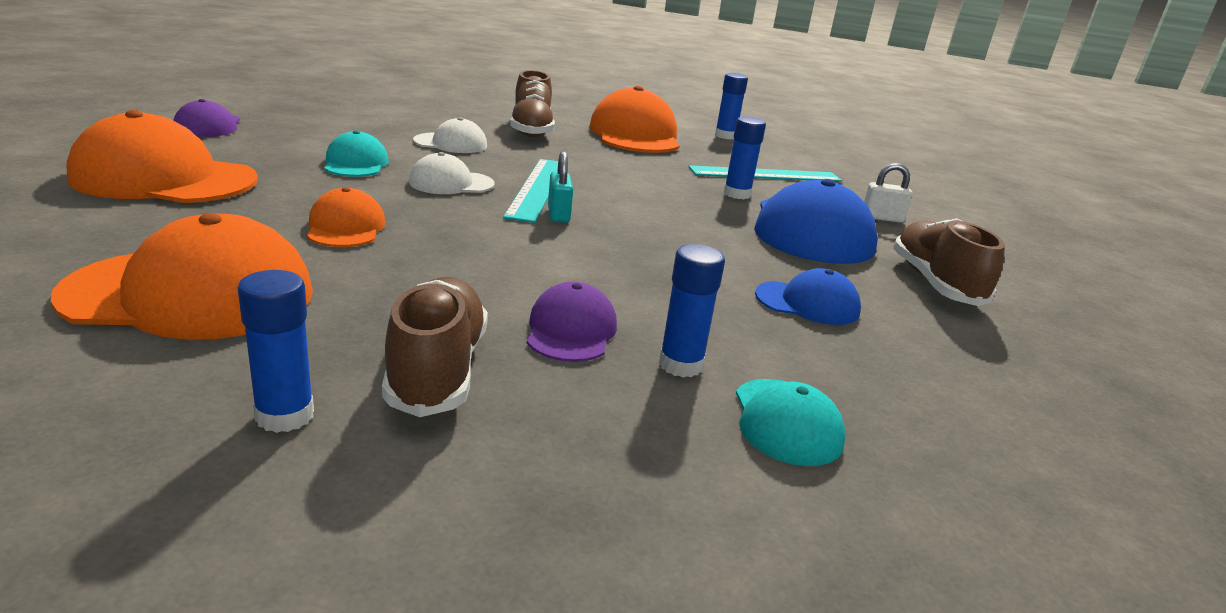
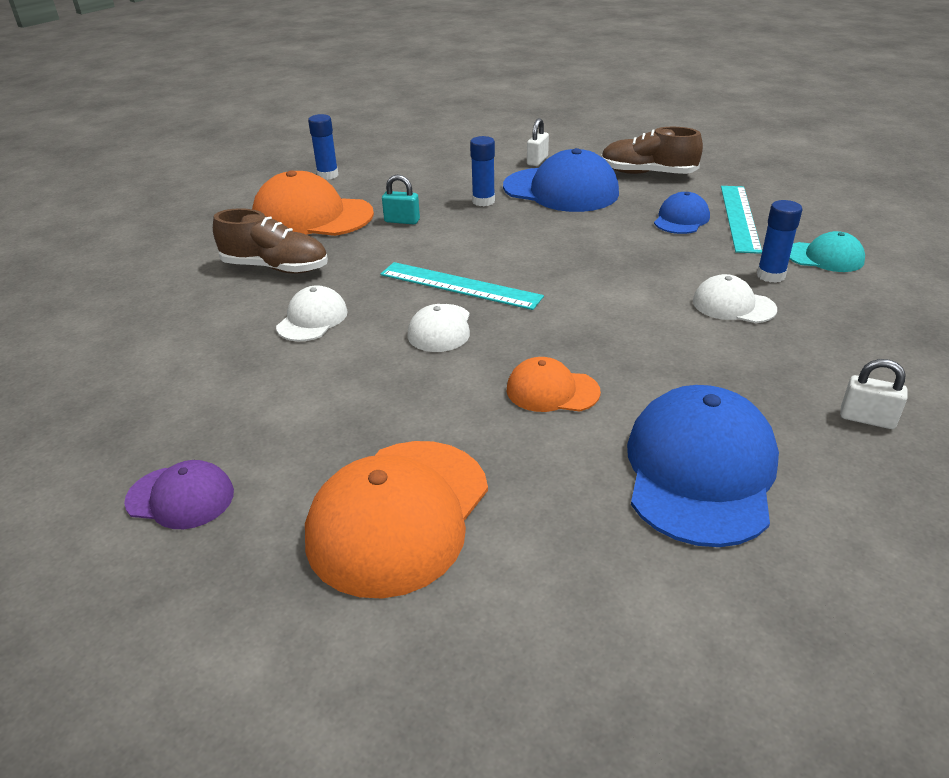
camera: 65 degrees left, 10 degrees up
orange cap [51,213,313,340] -> blue cap [627,385,779,547]
blue glue stick [238,270,314,433] -> white padlock [840,359,908,429]
turquoise cap [324,130,389,177] -> none
brown shoe [382,277,488,417] -> none
purple cap [527,282,617,362] -> white cap [693,274,777,323]
turquoise padlock [548,151,573,223] -> turquoise padlock moved to [382,174,420,224]
turquoise ruler [688,165,842,182] -> turquoise ruler moved to [721,186,762,254]

